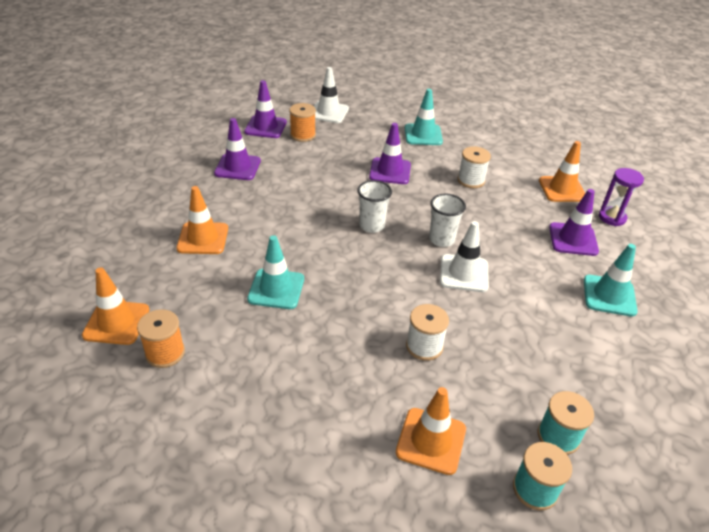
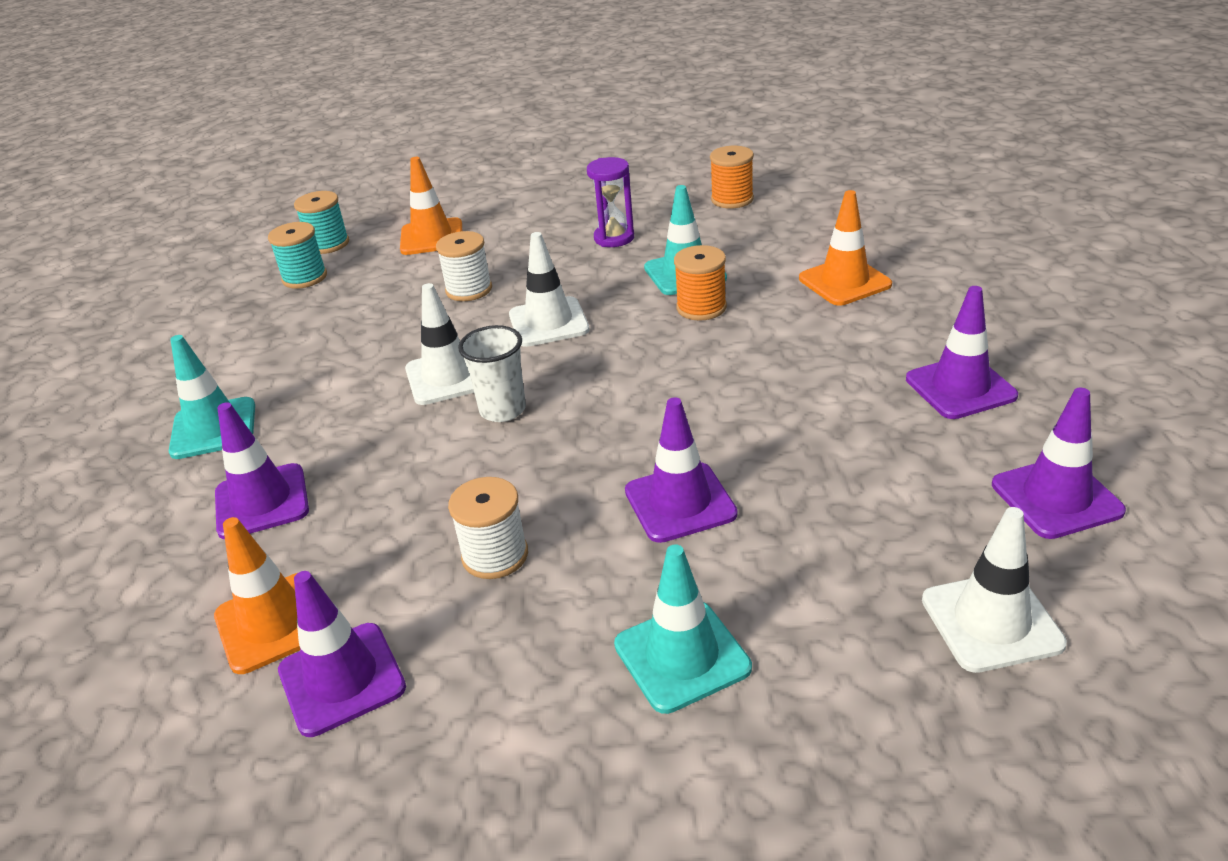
camera: 160 degrees right, 5 degrees down
orange traffic cone [82,267,150,345] -> none
orange spool [289,103,316,142] -> orange spool moved to [674,245,727,321]
white cup [357,180,392,233] -> none
purple hourglass [599,168,644,226] -> purple hourglass moved to [587,157,634,247]
none -> purple traffic cone [278,571,406,737]
none -> white traffic cone [509,232,590,347]

